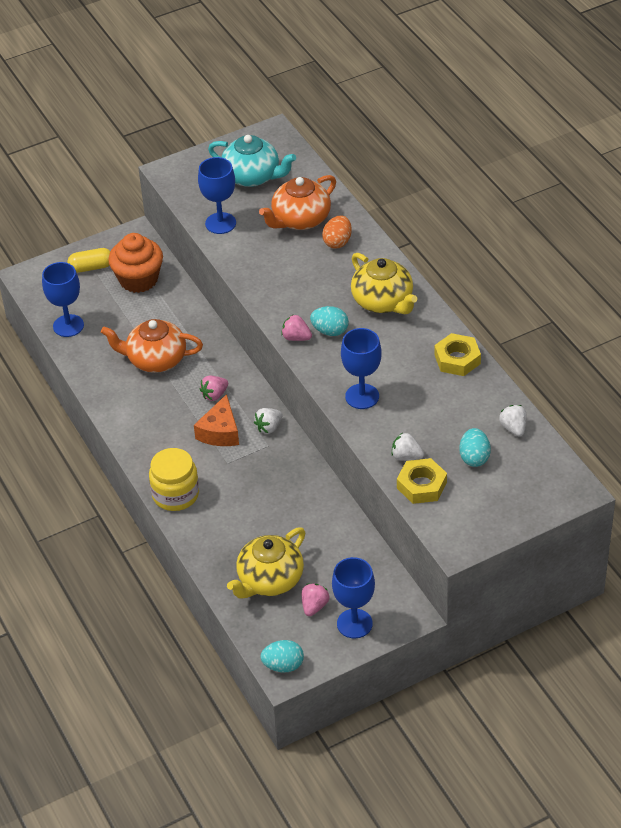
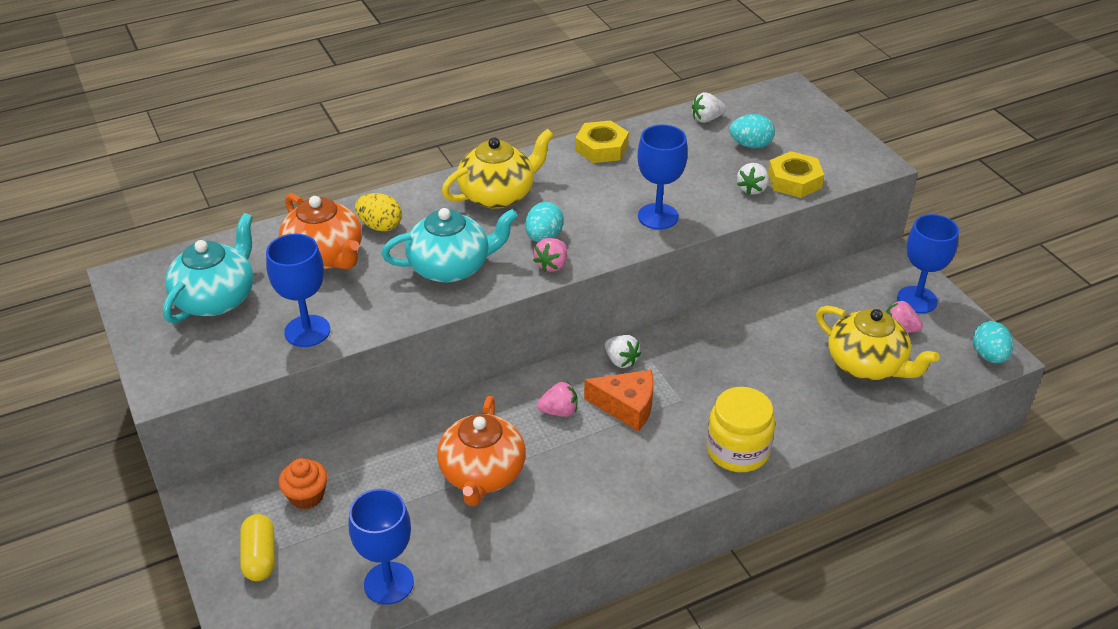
camera: 90 degrees left, 5 degrees down
orange cupcake [108,233,163,293] -> orange cupcake [279,458,328,510], size x0.57
pink strawberry [199,375,228,401] -> pink strawberry turned 60 degrees counterclockwise [537,382,578,417]
orange egg [322,216,352,249] -> yellow egg [355,193,402,231]
none -> turquoise teapot [381,208,518,283]

